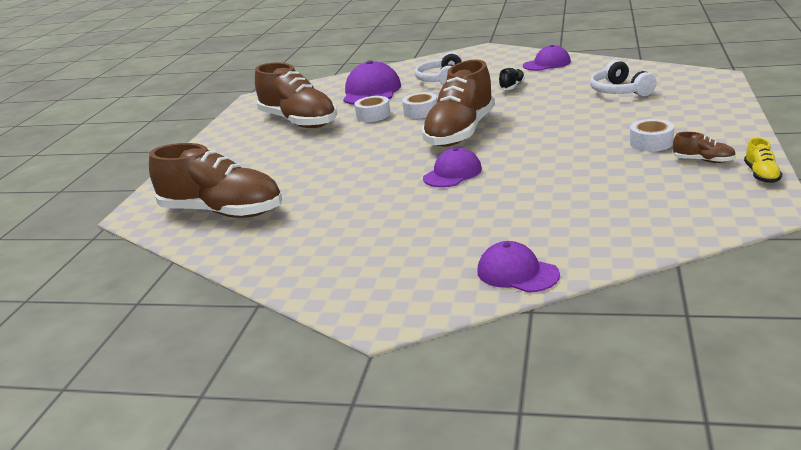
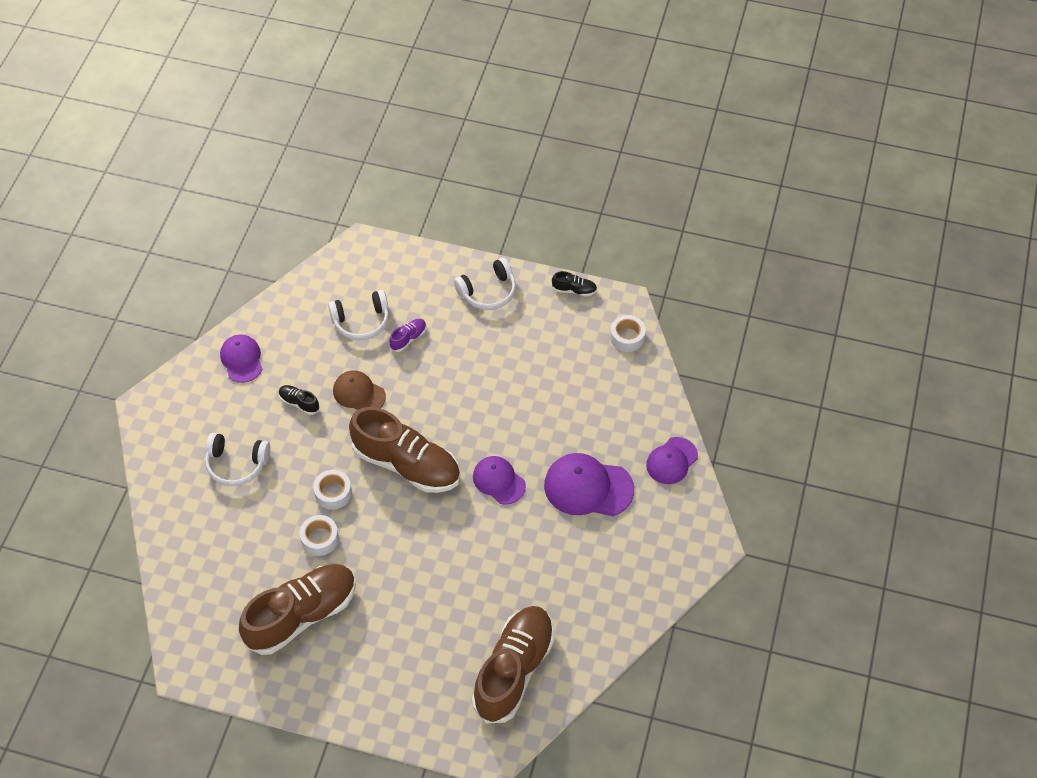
camera: 90 degrees left, 30 degrees up
purple cap [343,60,401,105] -> purple cap moved to [544,453,634,516]
white tape [630,119,674,152] -> white tape moved to [610,315,646,352]
brown shoe [673,132,736,163] -> none
yellow shoe [744,138,782,183] -> black shoe [552,271,597,296]
none -> brown cap [333,370,386,410]
none -> purple shoe [389,319,426,352]
none -> white headphones [454,258,516,310]

